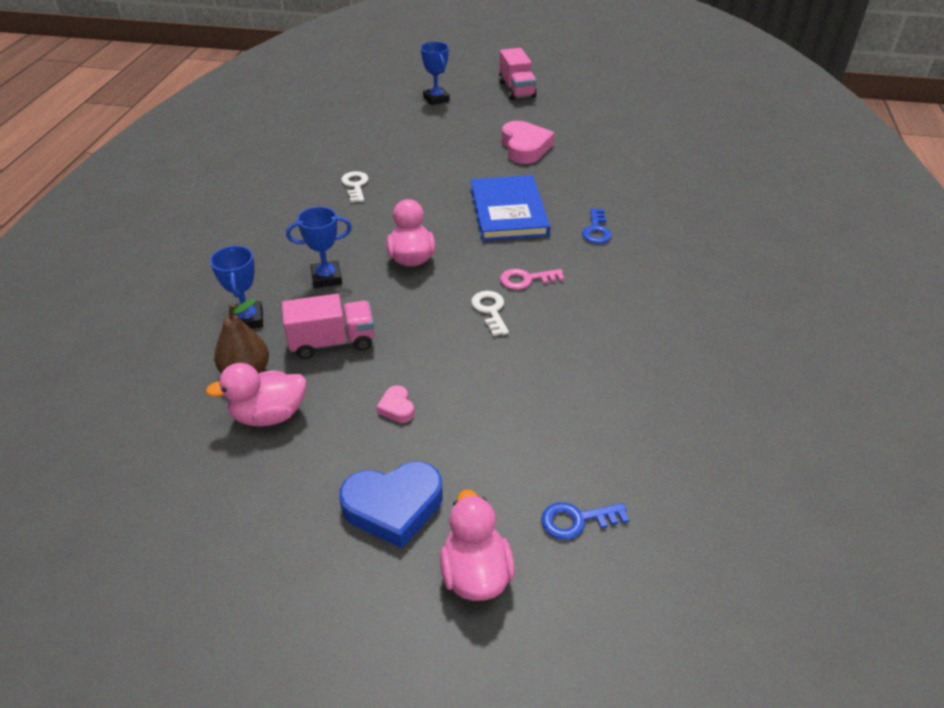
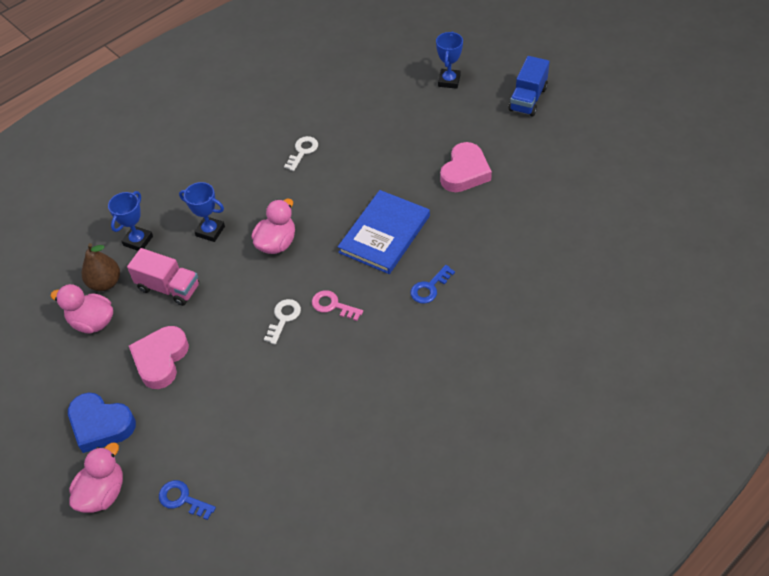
camera: 40 degrees right, 10 degrees up
pink heart [376,385,415,423] -> pink heart [129,326,189,389], size x2.11
pink truck [499,48,537,100] -> blue truck [508,56,550,116]

